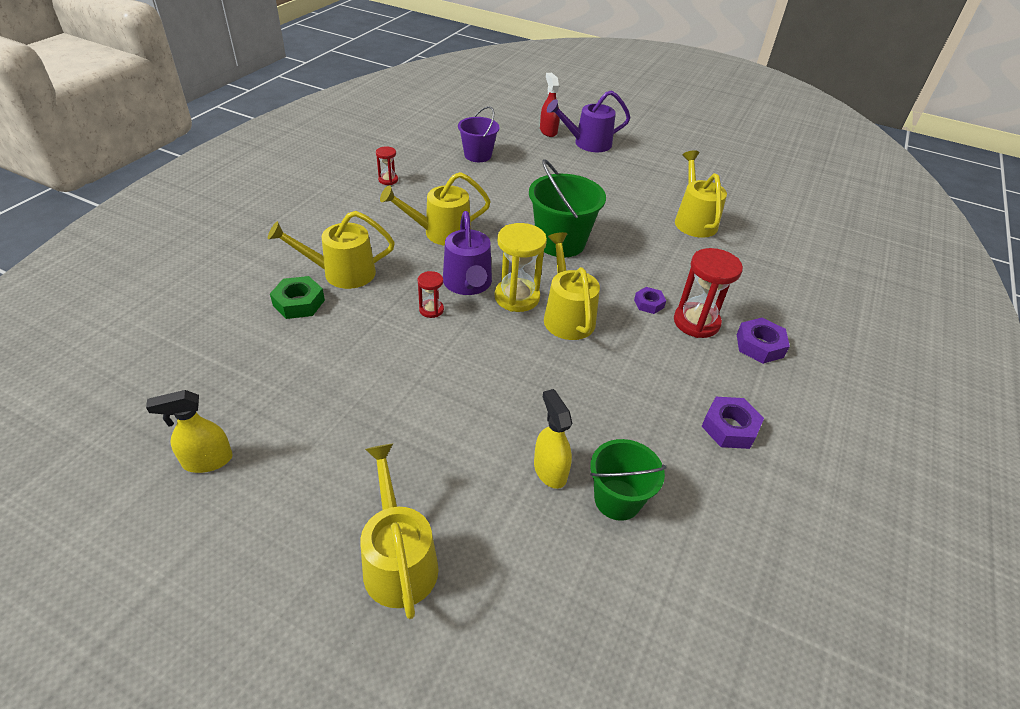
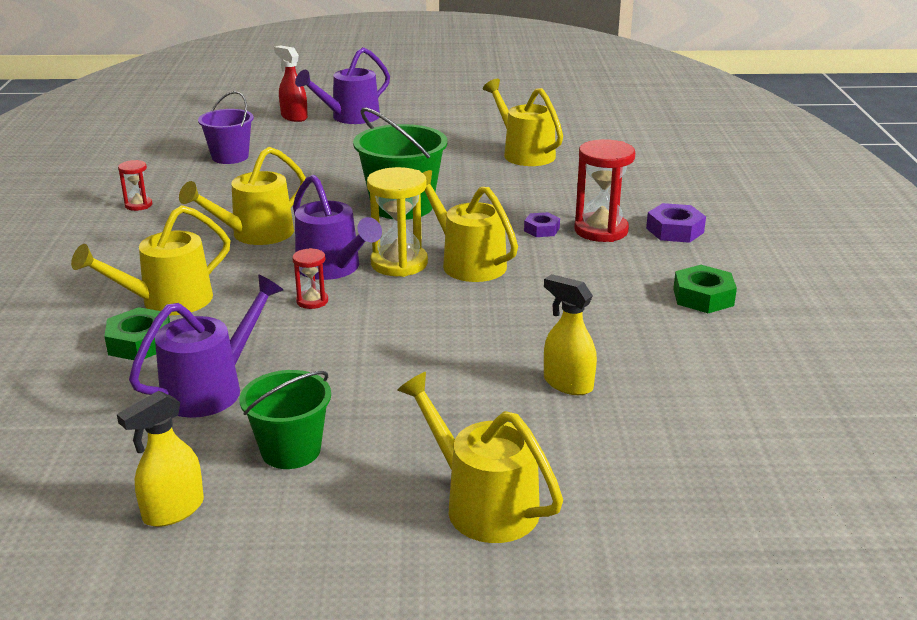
camera: 25 degrees left, 15 degrees down
green bucket [590,439,667,521] -> green bucket moved to [239,370,331,469]
purple nut [702,397,764,449] -> green nut [673,265,737,313]
none -> purple watering can [129,275,283,418]

